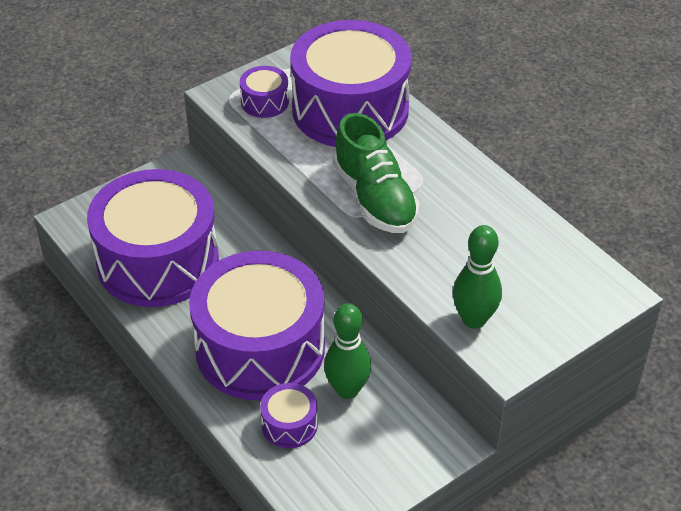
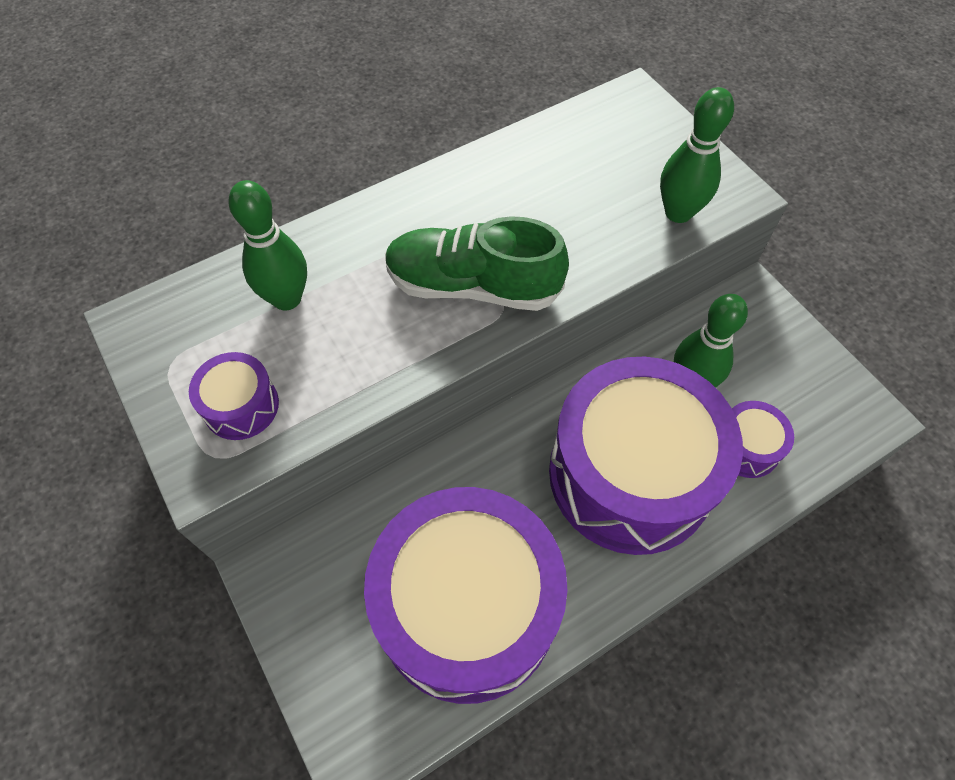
camera: 85 degrees left, 15 degrees up
purple drum [290,20,412,147] -> green bowling pin [229,180,307,310]
green shoe [333,113,419,233] -> green shoe turned 150 degrees counterclockwise [385,216,569,311]

